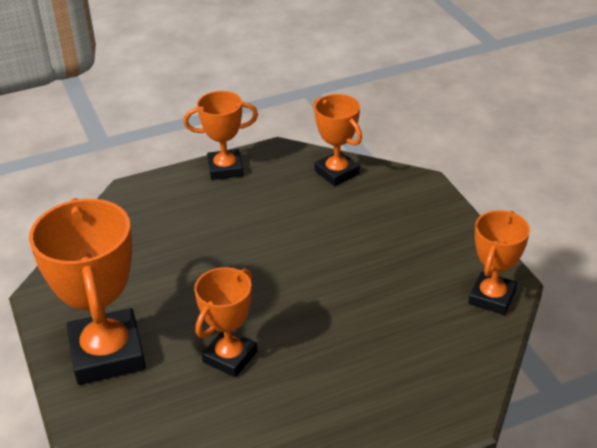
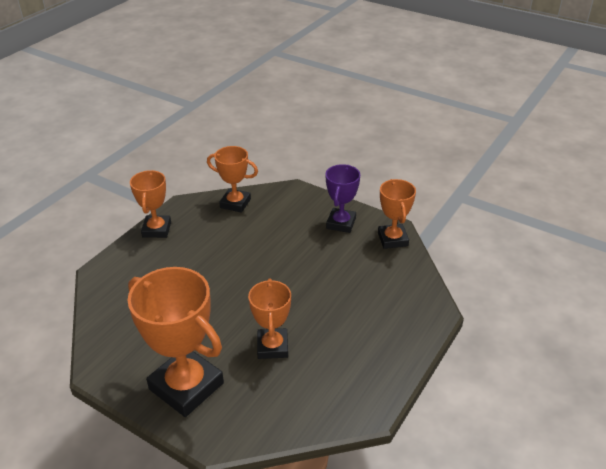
camera: 35 degrees left, 0 degrees up
orange trophy [184,91,258,180] -> orange trophy turned 45 degrees counterclockwise [130,170,171,238]
none -> purple trophy [325,164,360,233]

